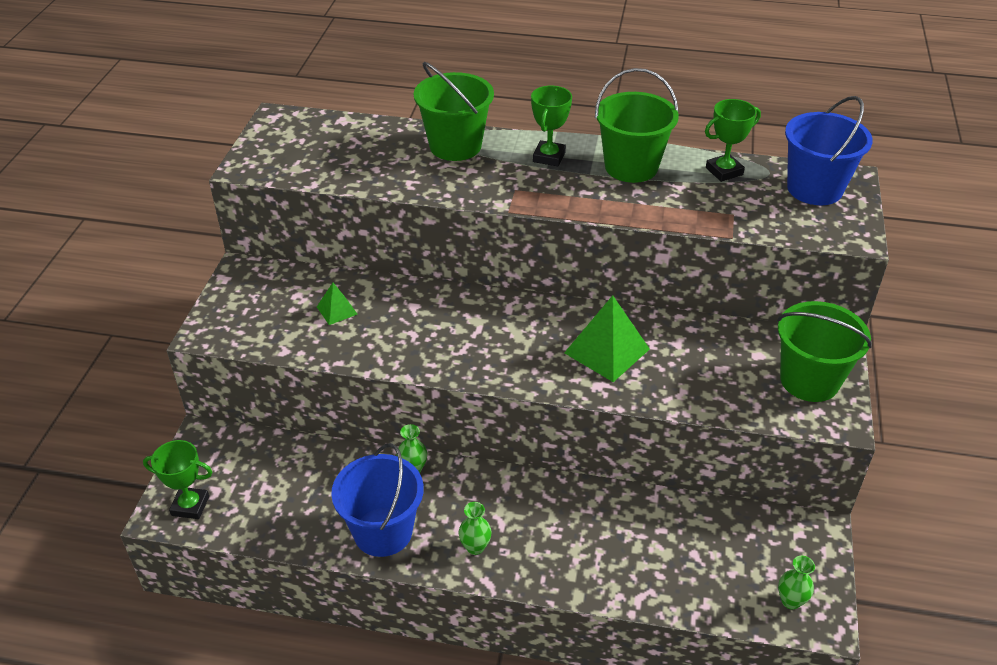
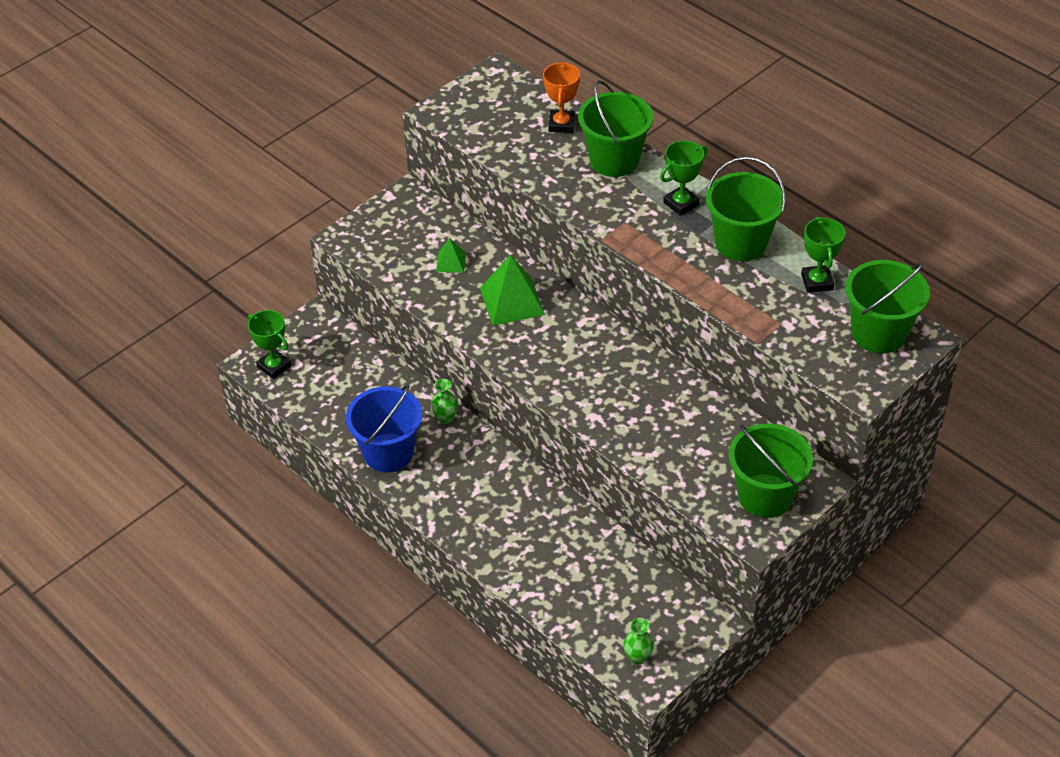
camera: 35 degrees right, 5 degrees up
green vase [459,502,492,555] -> none
green pyramid [564,295,650,382] -> green pyramid moved to [480,255,545,326]
green trophy [705,99,761,182] -> green trophy turned 75 degrees clockwise [801,216,845,293]
blue bucket [785,96,873,205] -> green bucket [845,260,930,354]
none -> orange trophy [543,62,580,133]

